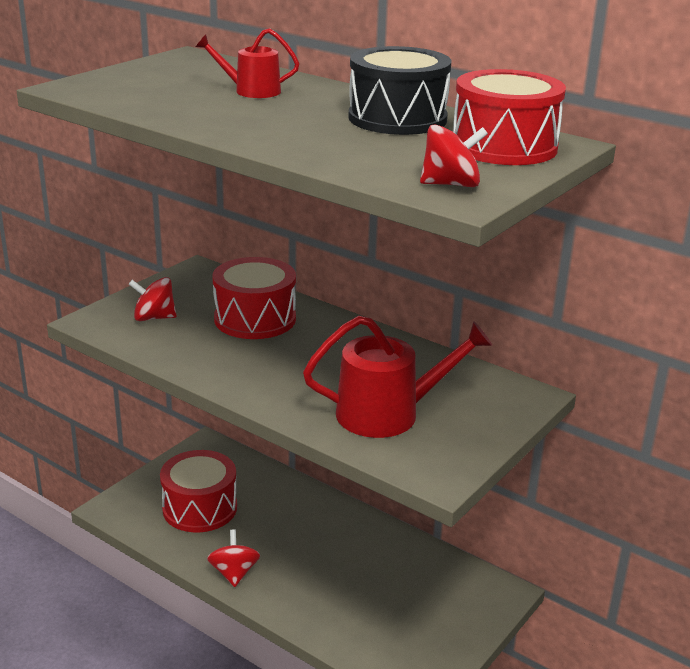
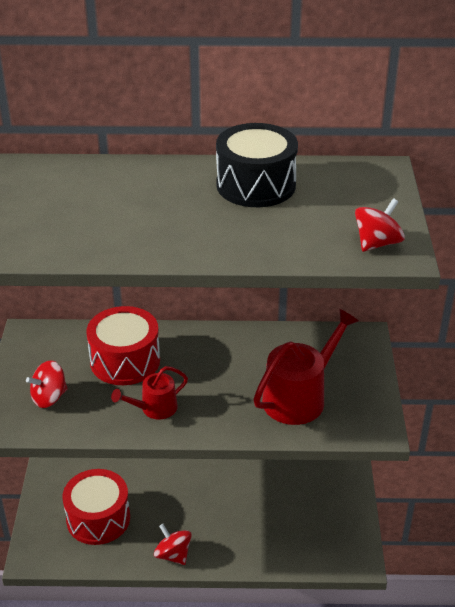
camera: 35 degrees left, 10 degrees up
red watering can [195,28,300,98] -> red watering can moved to [111,366,188,419]
red drum [453,69,566,165] -> none

